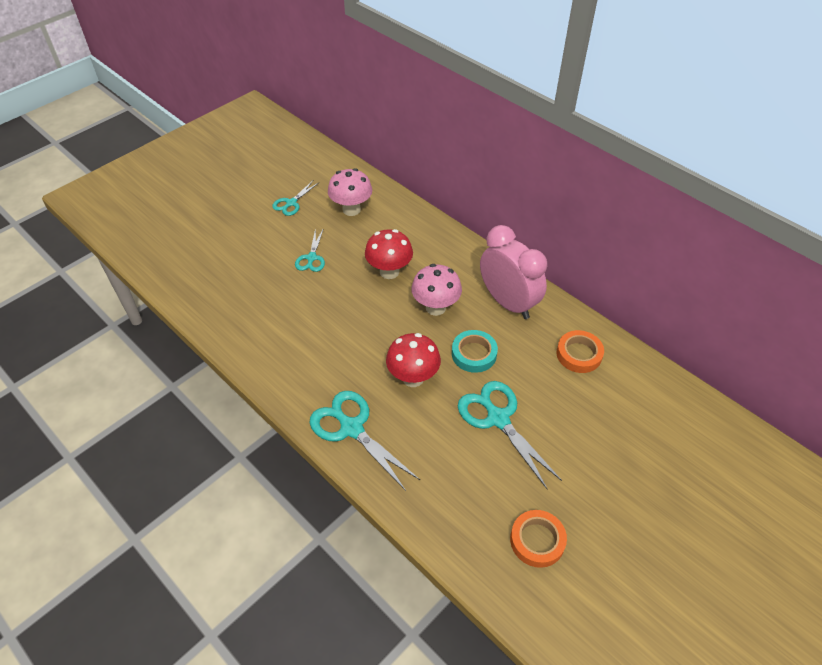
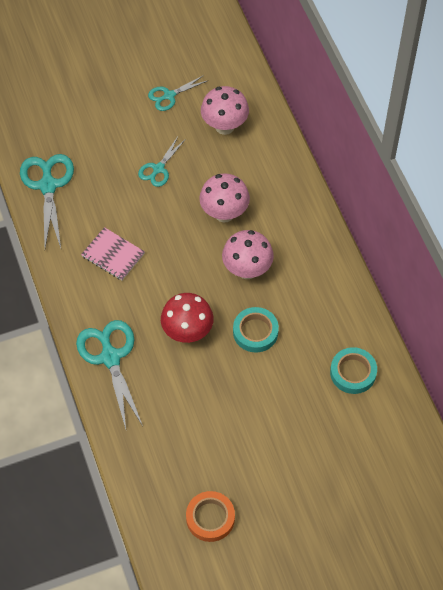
camera: 25 degrees right, 10 degrees up
red mushroom [365,229,413,279] -> pink mushroom [199,173,250,222]
turquoise scissors [458,381,562,489] -> turquoise scissors moved to [20,154,74,248]
pink clock [480,225,547,319] -> none
orange tape [557,330,604,373] -> turquoise tape [330,347,377,394]
none -> pink notebook [81,227,145,280]

